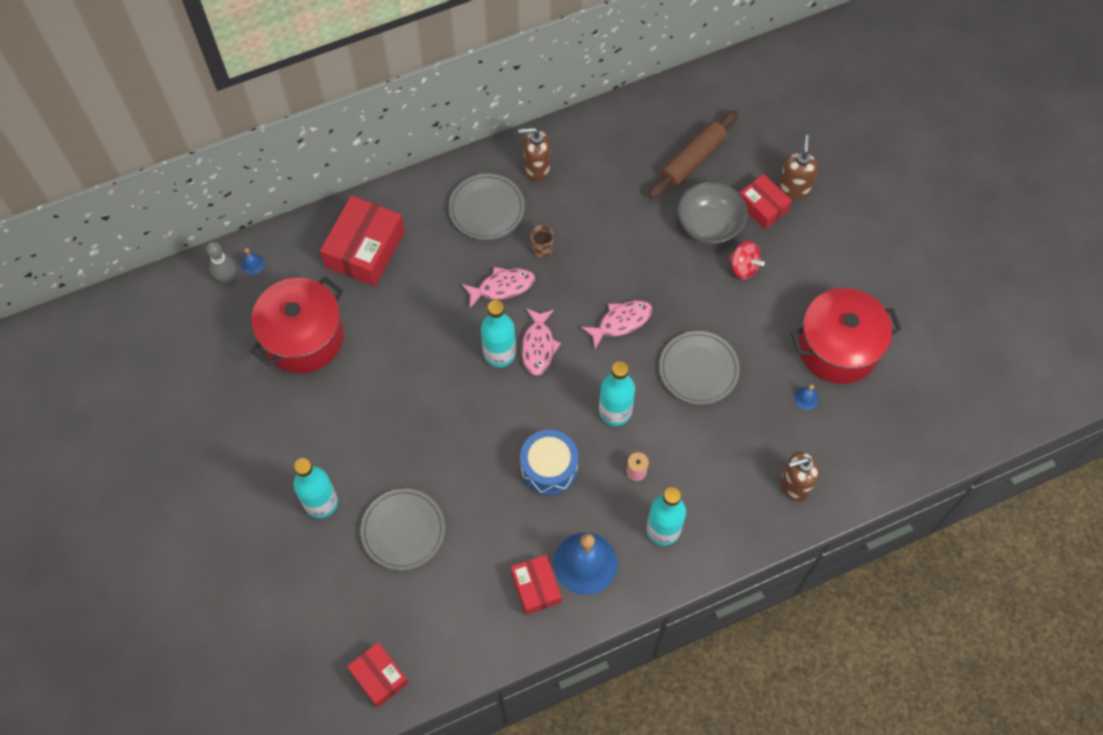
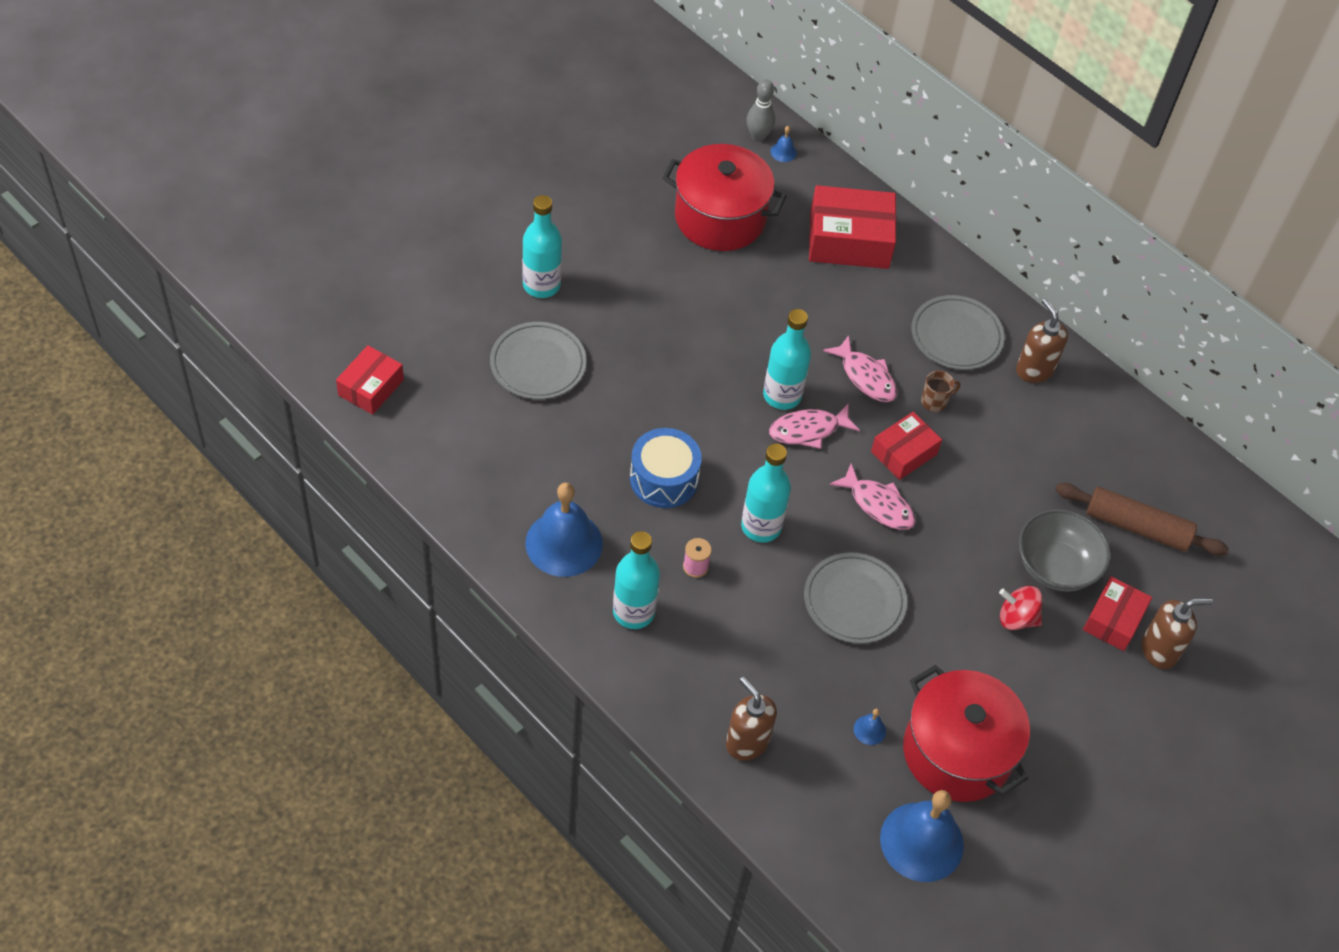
camera: 65 degrees right, 10 degrees down
red box [511,555,562,615] -> red box moved to [871,412,942,480]
red spinning top [729,241,765,279] -> red spinning top turned 90 degrees clockwise [999,586,1043,630]
none -> blue bell [880,790,964,882]

